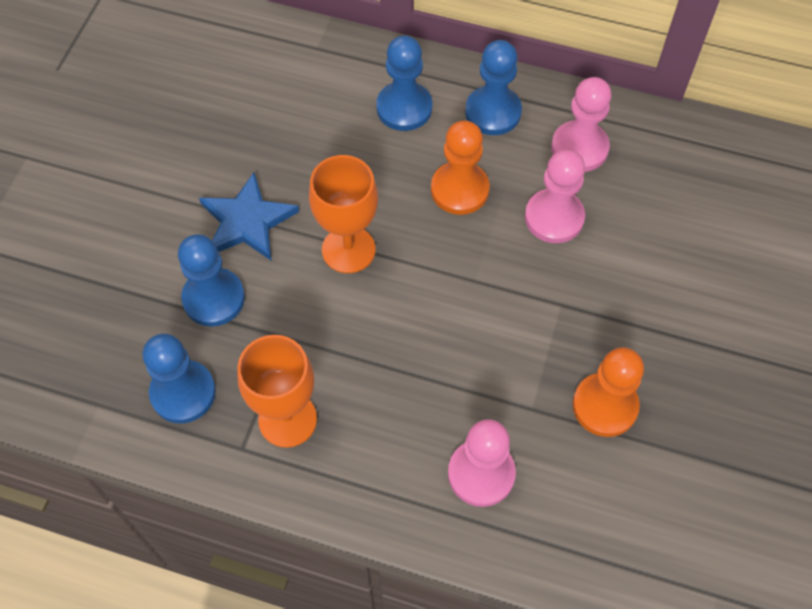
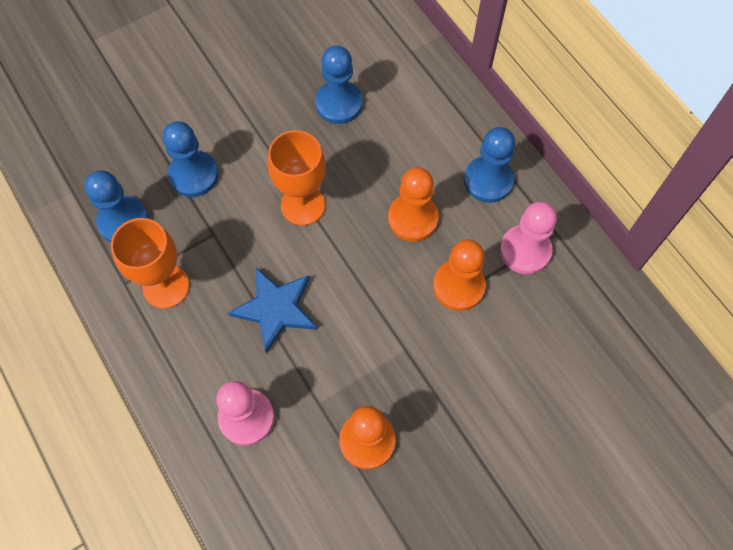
camera: 40 degrees right, 5 degrees up
blue star [199,173,299,261] -> blue star moved to [228,268,317,353]
blue pawn [376,35,432,131] -> blue pawn moved to [315,46,363,124]
pink pawn [525,150,585,243] -> orange pawn [433,239,486,311]

